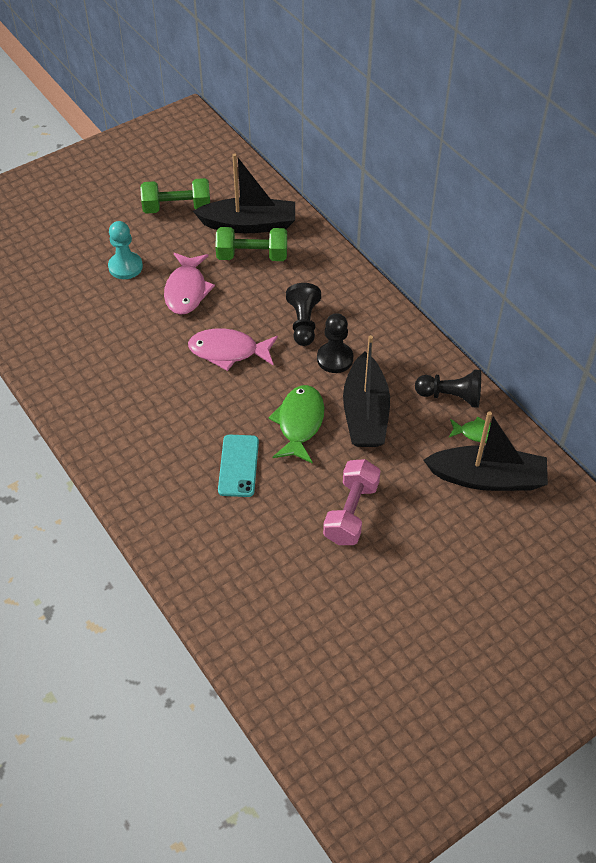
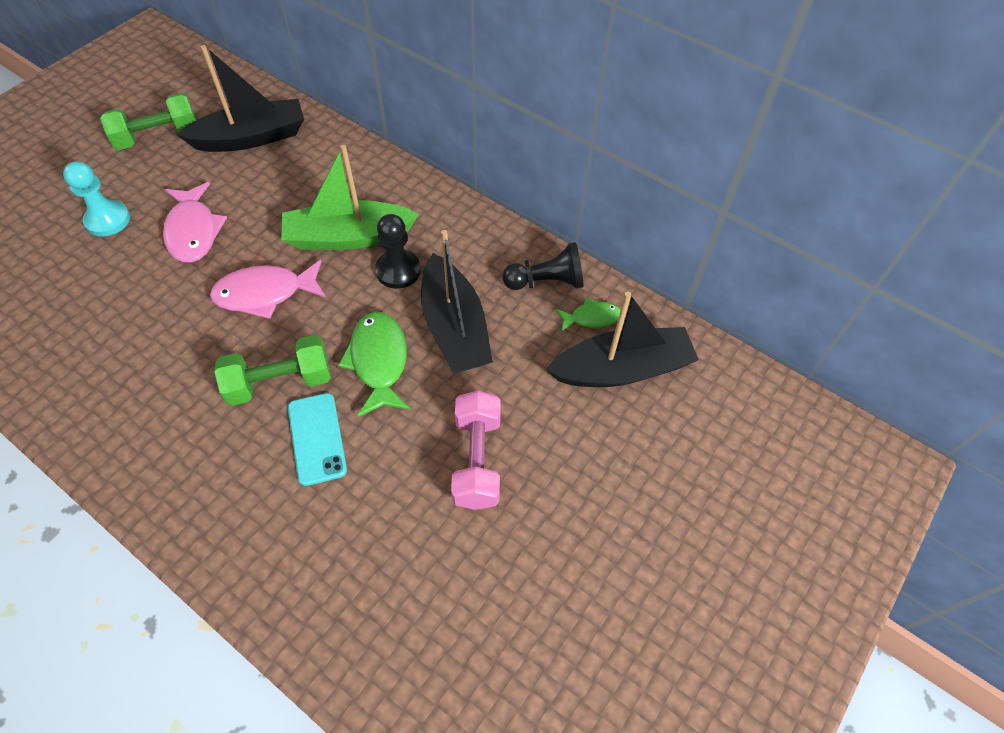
camera: 20 degrees left, 5 degrees up
green dumbbell [215,227,287,261] -> green dumbbell moved to [214,335,331,406]
black pawn [286,283,321,346] -> green boat [281,145,419,250]

